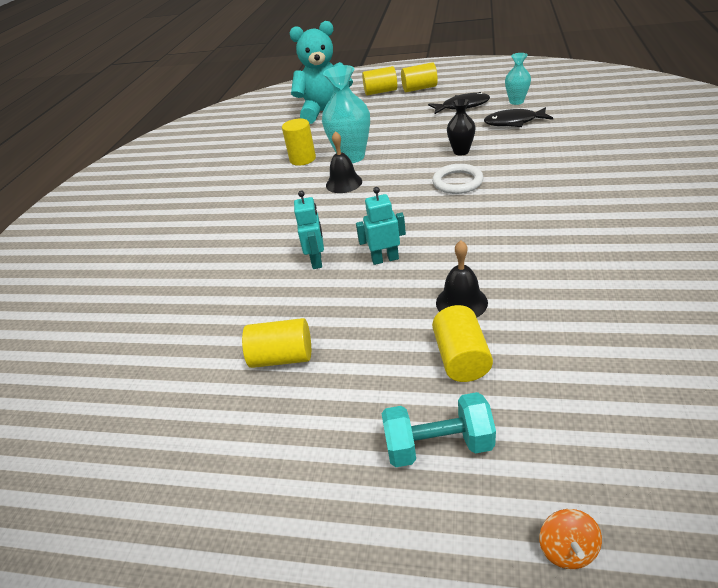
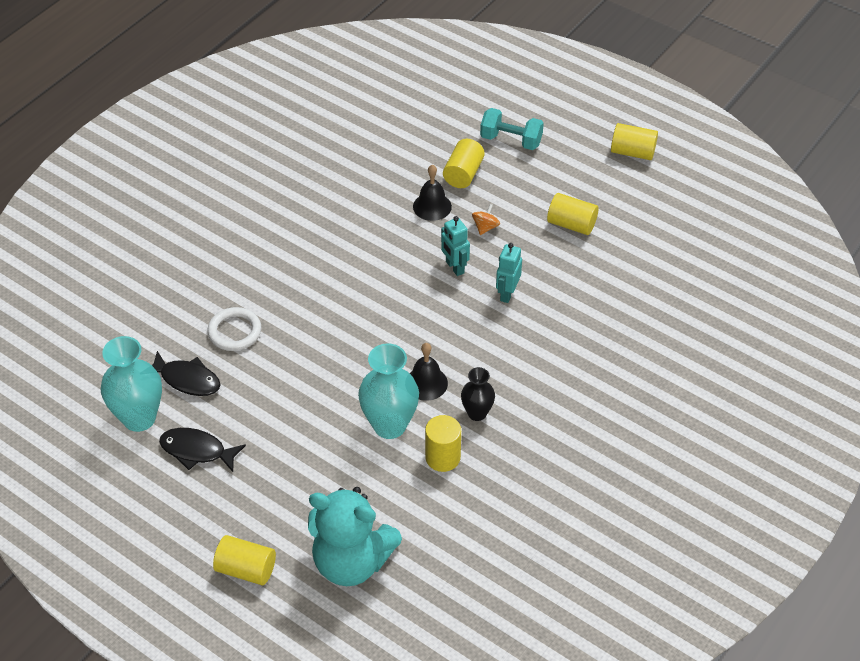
camera: 160 degrees left, 10 degrees up
turquoise robot [356,187,406,265] -> turquoise robot turned 45 degrees clockwise [441,216,470,276]
yellow cylinder [401,62,438,92] -> yellow cylinder moved to [611,123,658,160]
white ring [432,164,483,194] -> white ring moved to [207,307,261,351]
black vase [447,98,476,155] -> black vase moved to [461,367,495,421]
turquoise vase [505,53,531,105] -> turquoise vase [101,336,162,432], size x1.74
orange spinning top [539,509,602,569] -> orange spinning top moved to [472,204,500,235]

